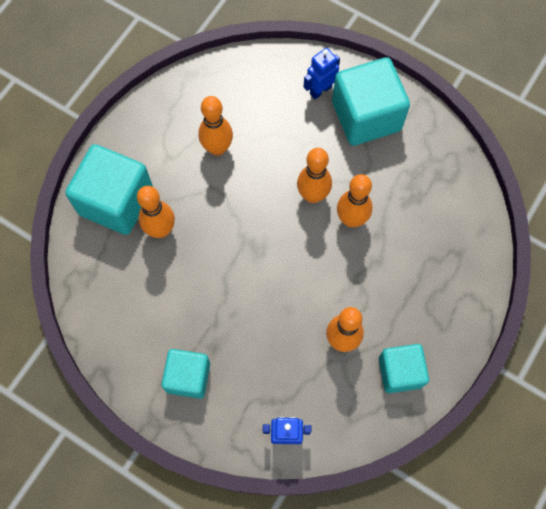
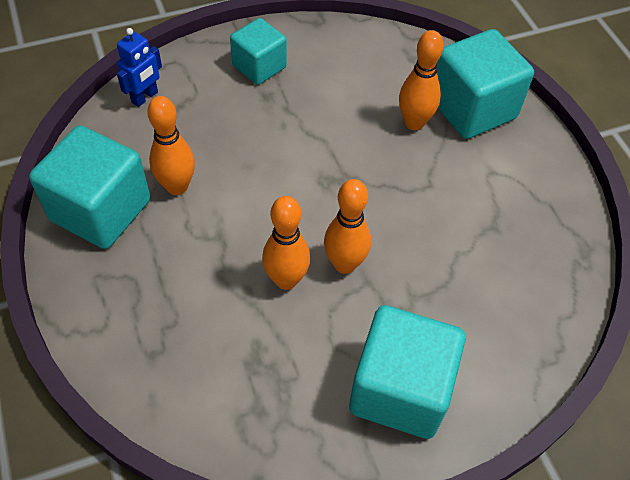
camera: 125 degrees right, 15 degrees down
orange bowling pin [198,96,233,156] -> none
blue robot [304,48,340,99] -> none
turquoise cube [379,344,429,393] -> turquoise cube [29,125,150,249], size x1.62

